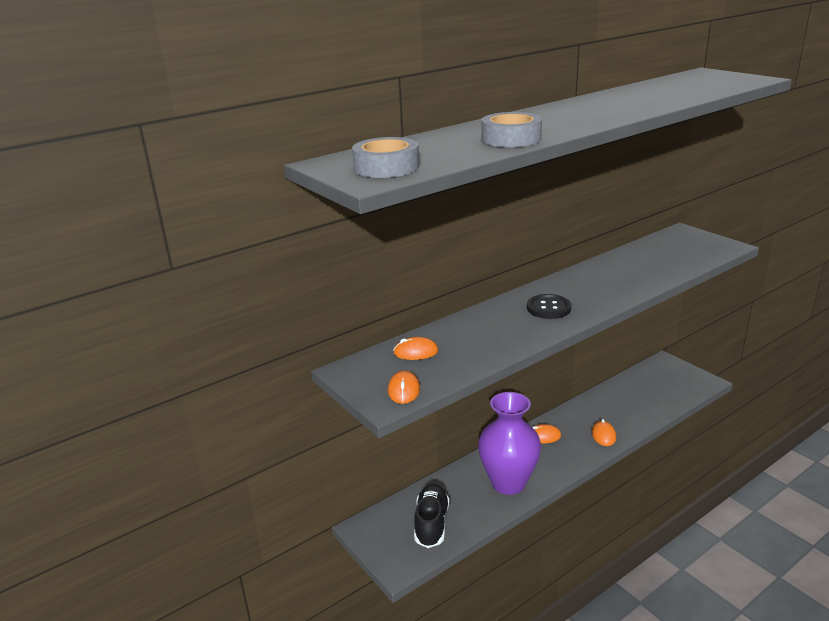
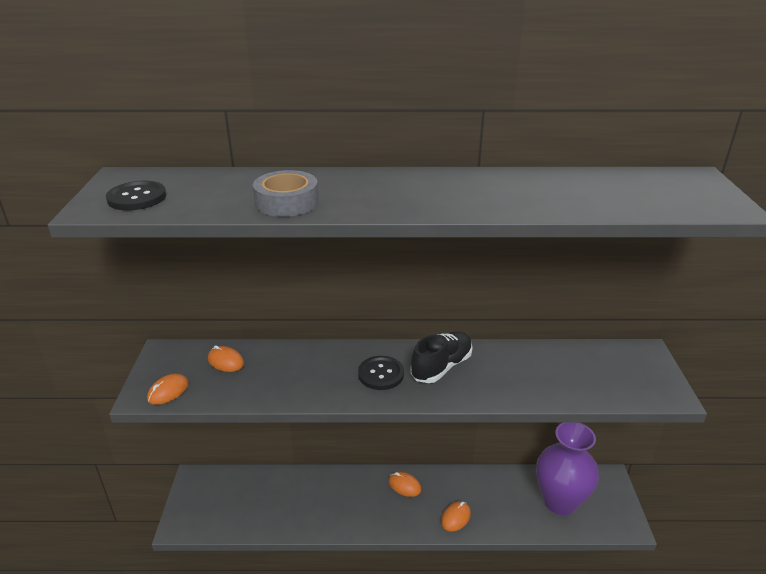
camera: 35 degrees right, 5 degrees up
grey tape [352,137,419,178] -> black button [106,181,166,211]
black shoe [414,484,449,548] -> black shoe moved to [410,331,473,383]
purple vase [478,392,541,495] -> purple vase moved to [536,422,599,515]

